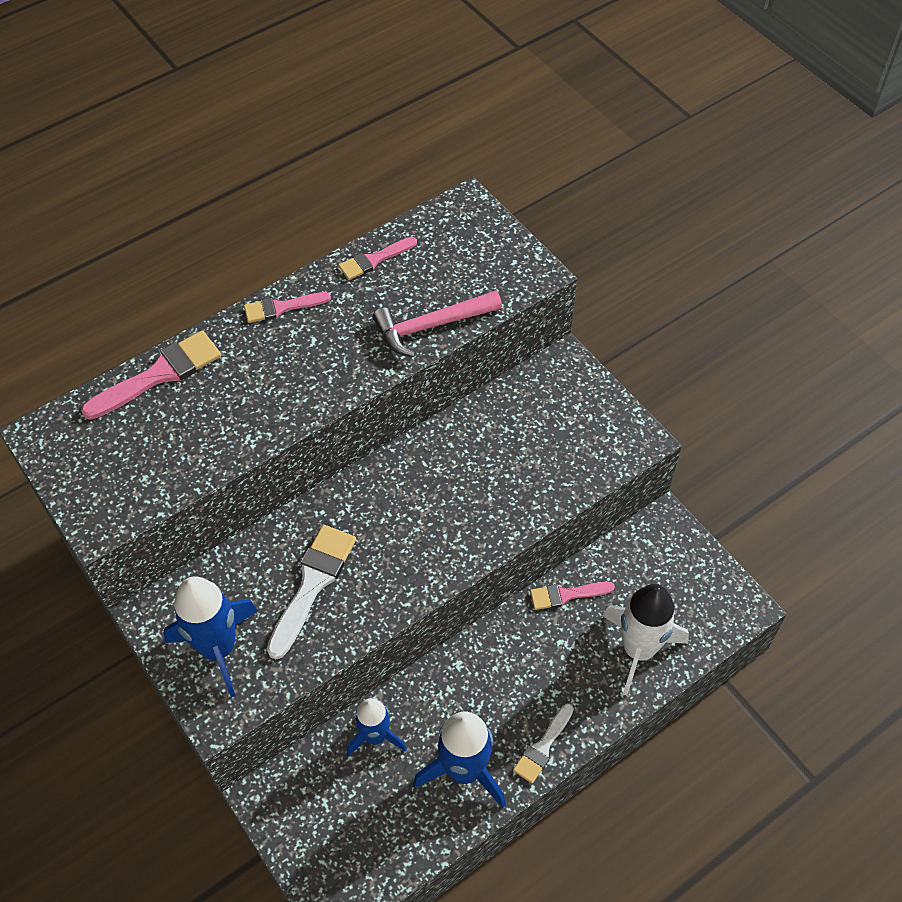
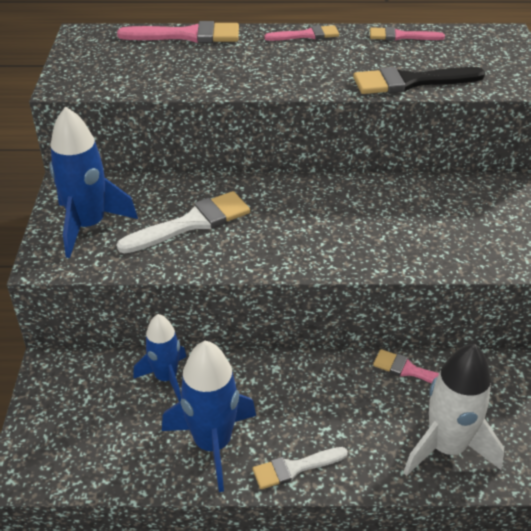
camera: 35 degrees right, 15 degrees down
pink brush [244,292,331,323] -> pink brush turned 150 degrees clockwise [264,25,339,41]
pink hammer [373,290,502,357] -> black brush [353,67,486,94]

